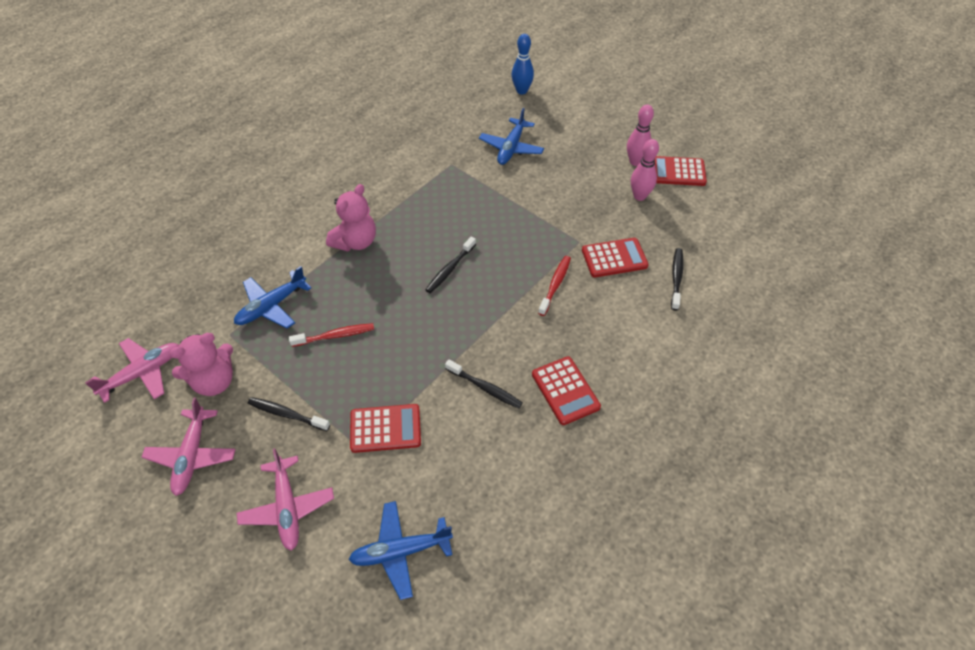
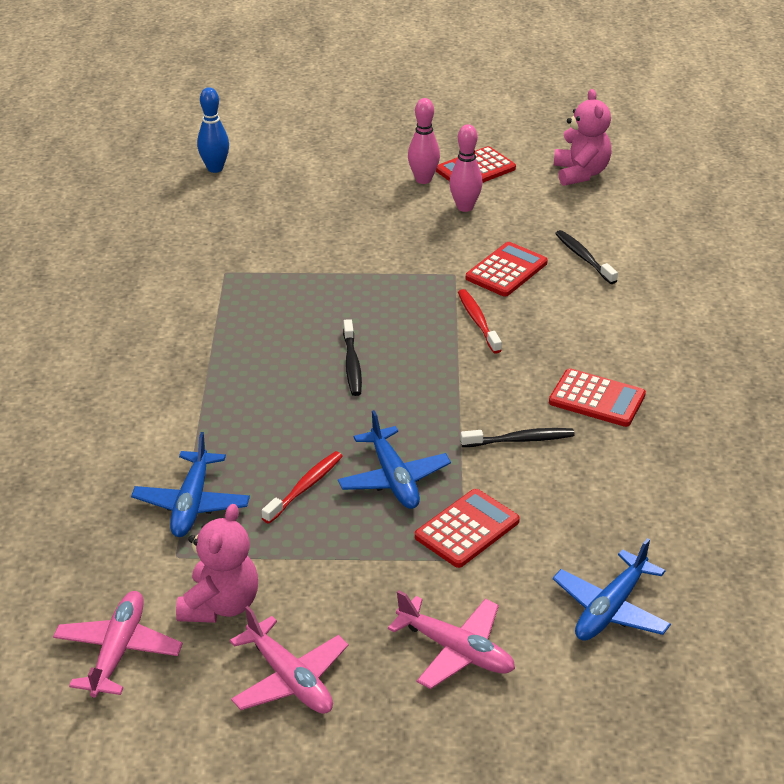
camera: 40 degrees left, 15 degrees down
black toothbrush [248,397,330,431] -> none
pink teddy bear [326,184,376,251] -> pink teddy bear moved to [554,89,611,186]
blue plane [479,108,544,165] -> blue plane moved to [338,410,451,509]

